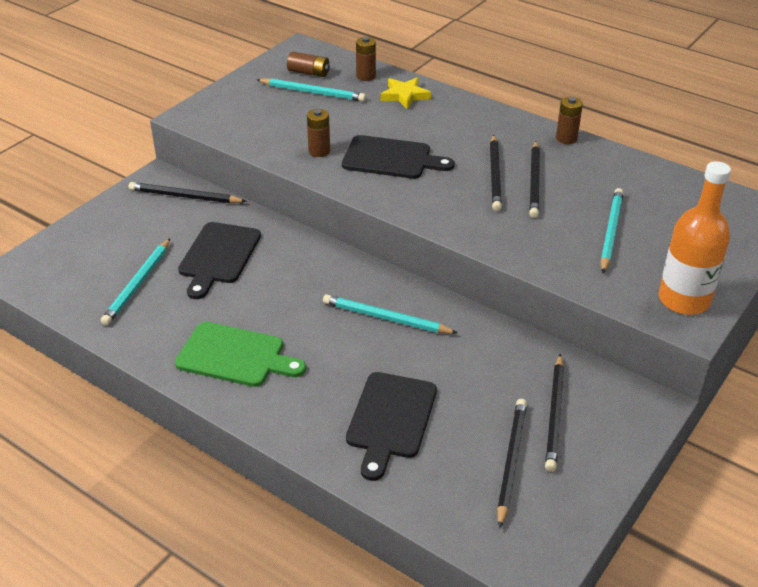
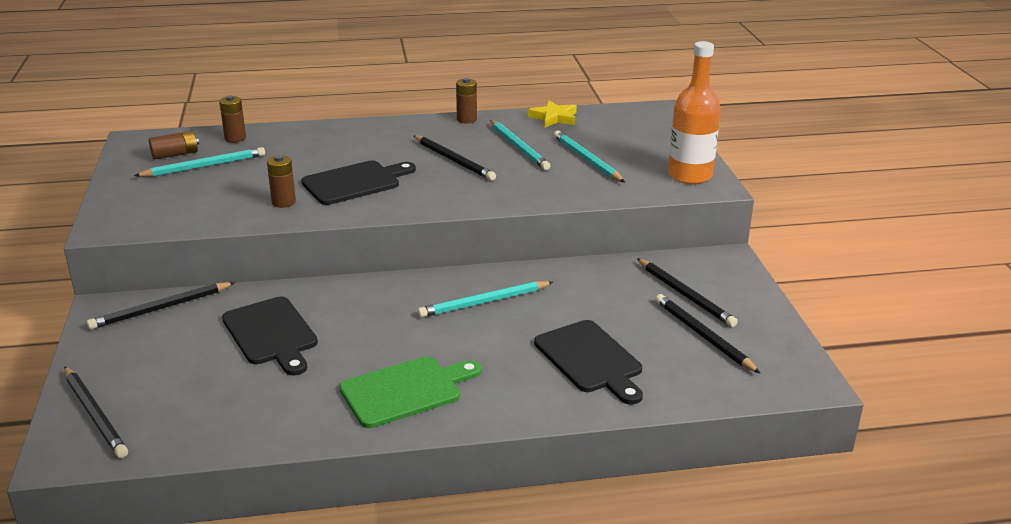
camera: 45 degrees left, 10 degrees down
turquoise pencil [101,238,170,326] -> turquoise pencil moved to [490,120,550,170]
yellow star [380,77,431,109] -> yellow star moved to [528,100,577,127]
black pencil [529,141,540,218] -> black pencil moved to [64,367,128,458]

